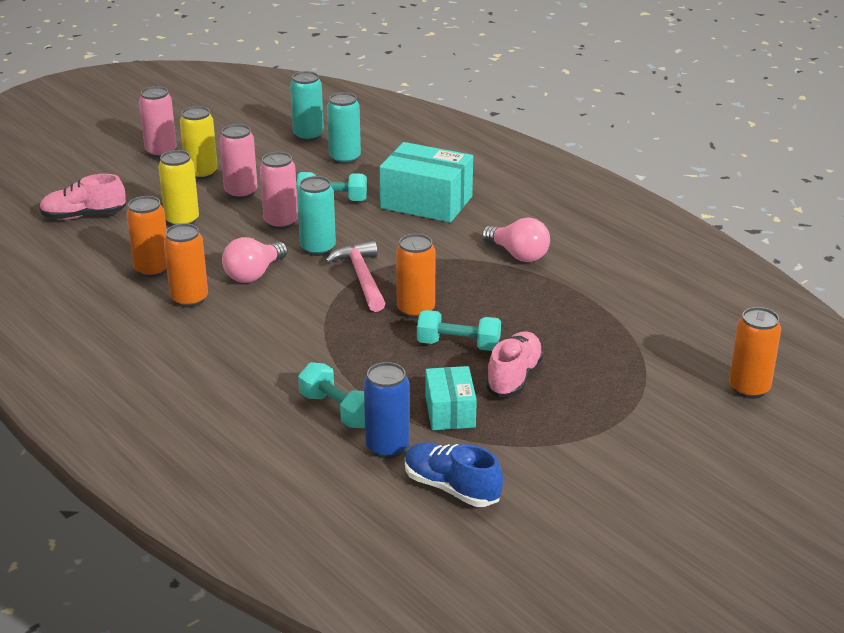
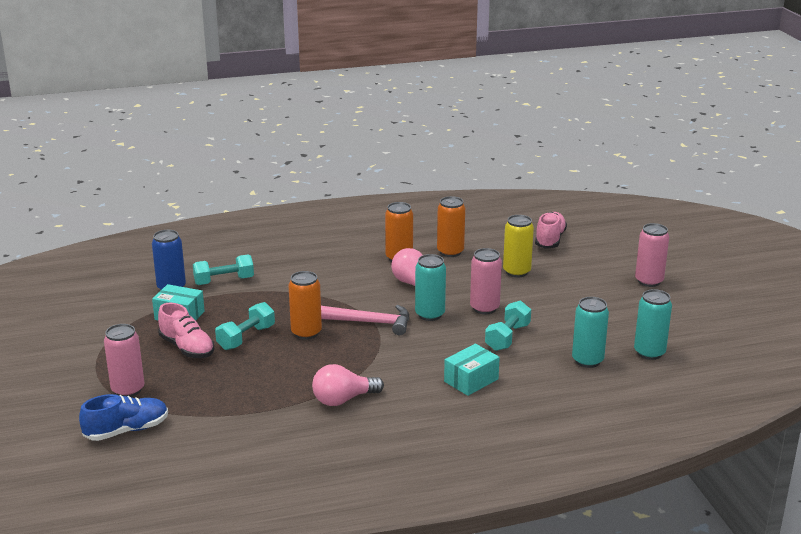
camera: 115 degrees right, 5 degrees down
yellow can [180,106,218,180] -> none
pink can [220,124,257,199] -> pink can moved to [104,324,144,397]
turquoise box [379,142,473,223] -> turquoise box [444,344,500,396], size x0.59
blue shoe [405,442,503,507] -> blue shoe moved to [79,394,168,441]
orange can [729,307,781,399] -> none

